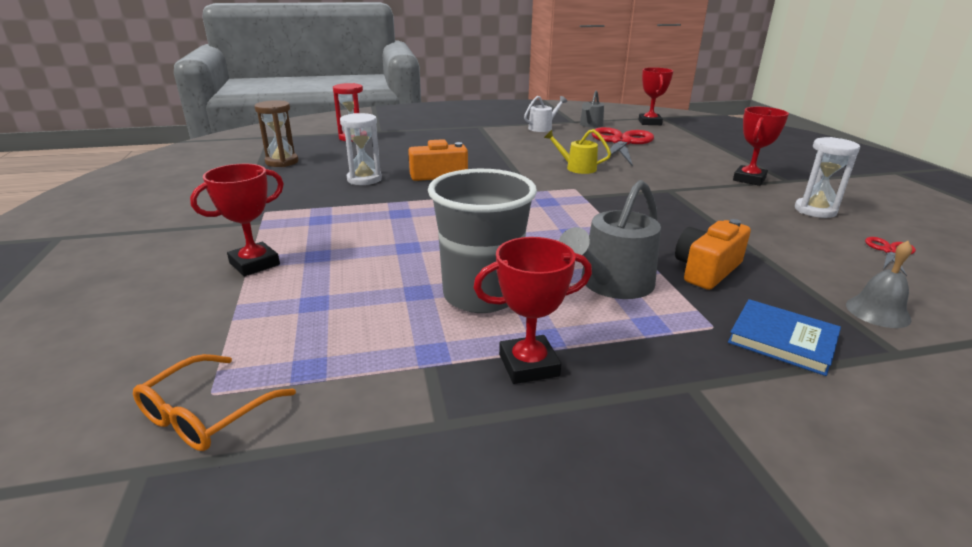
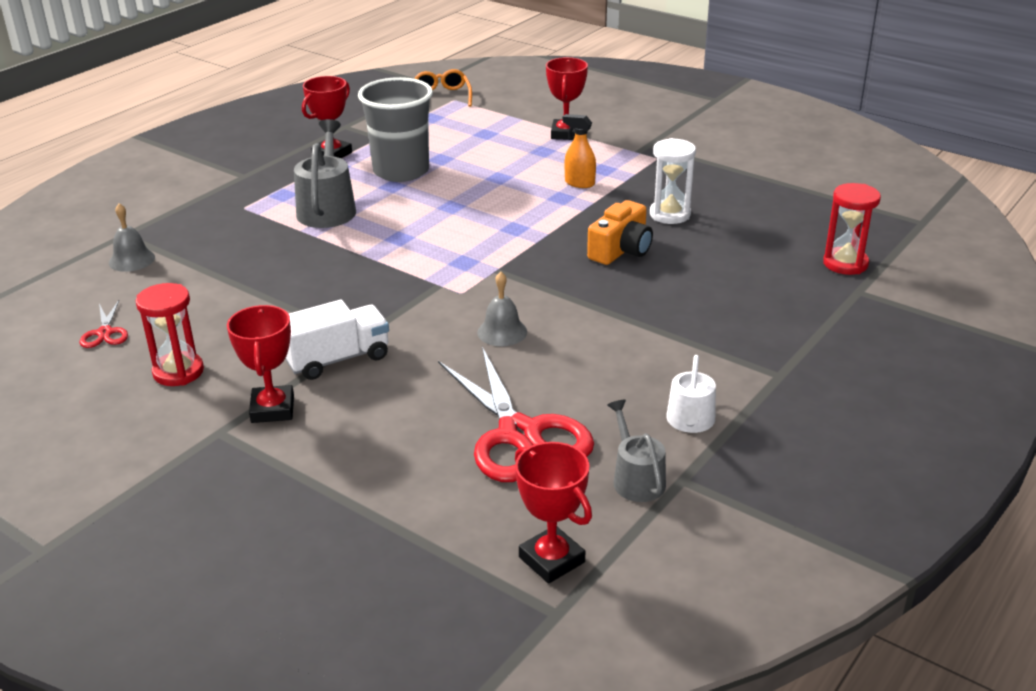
camera: 140 degrees right, 5 degrees up
brown hourglass [255,100,298,167] -> none
yellow watering can [544,129,611,174] -> grey bell [477,272,527,346]
orange camera [675,219,751,290] -> none
blue book [728,299,841,376] -> none
white hourglass [795,137,860,218] -> red hourglass [136,283,204,386]
none -> white truck [285,300,389,380]
none -> orange spray bottle [562,114,596,188]

